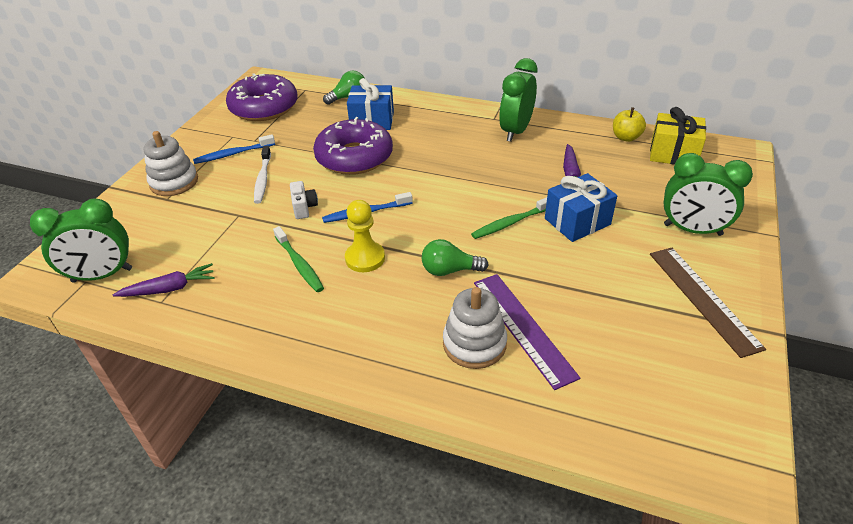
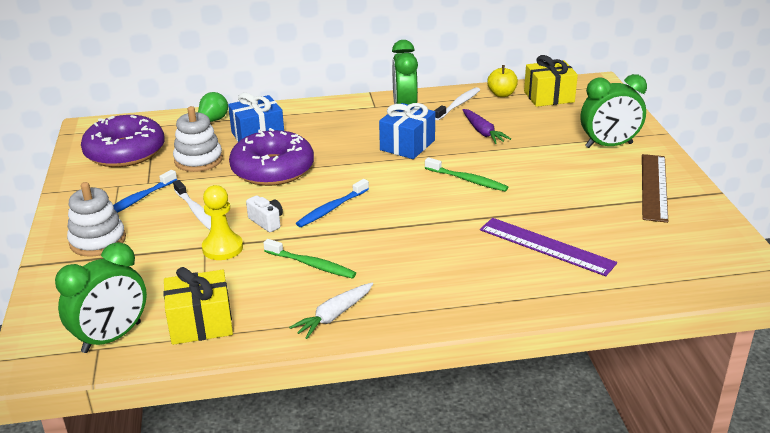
camera: 30 degrees left, 10 degrees down
purple carrot [113,263,215,297] -> yellow gift [163,267,233,345]
yellow pawn [345,200,385,272] -> yellow pawn moved to [202,185,243,260]
green light bulb [422,239,489,276] -> none
white stacking toy [443,287,507,369] -> white stacking toy moved to [173,106,223,172]
green toothbrush [471,197,547,239] -> green toothbrush turned 90 degrees counterclockwise [425,157,508,191]
blue gift [545,173,617,242] -> blue gift moved to [379,103,435,159]
brown ruler [650,248,766,358] -> brown ruler turned 60 degrees clockwise [642,154,668,223]
none -> white carrot [289,283,373,339]
none -> white toothbrush [434,87,480,120]

